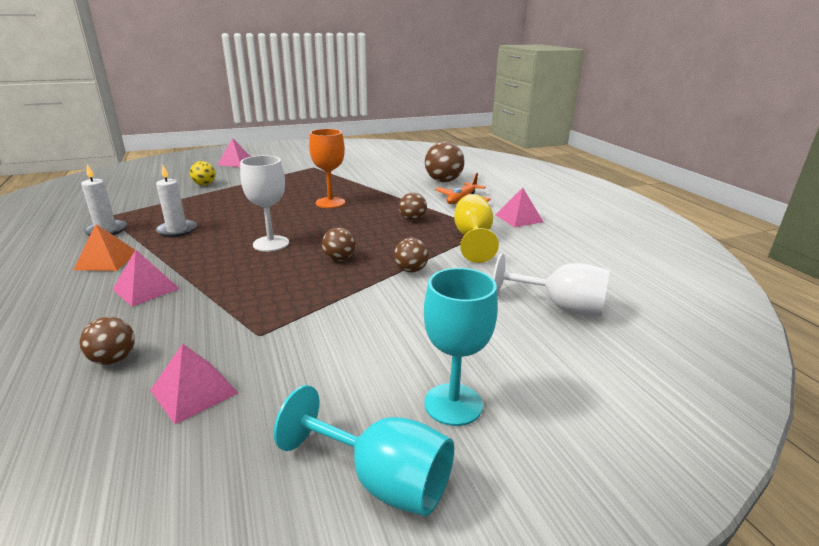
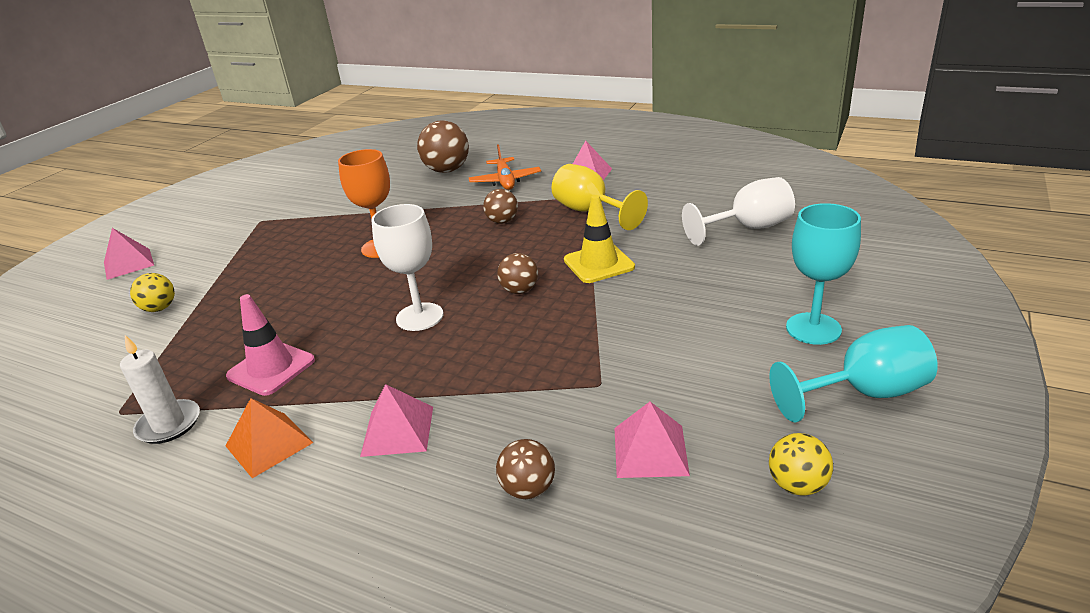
camera: 40 degrees left, 5 degrees up
white candle [156,165,197,237] -> pink traffic cone [226,294,315,396]
brown ball [394,238,429,272] -> yellow traffic cone [564,195,635,283]
none -> yellow ball [769,433,833,495]

